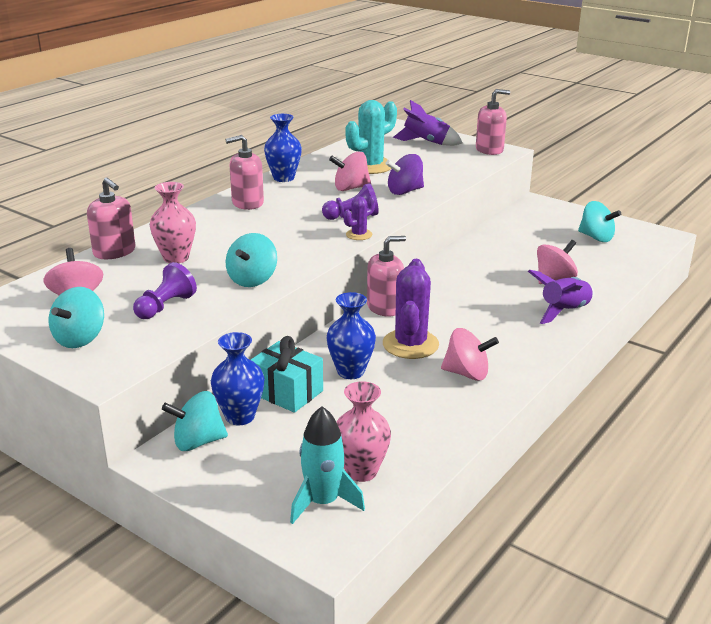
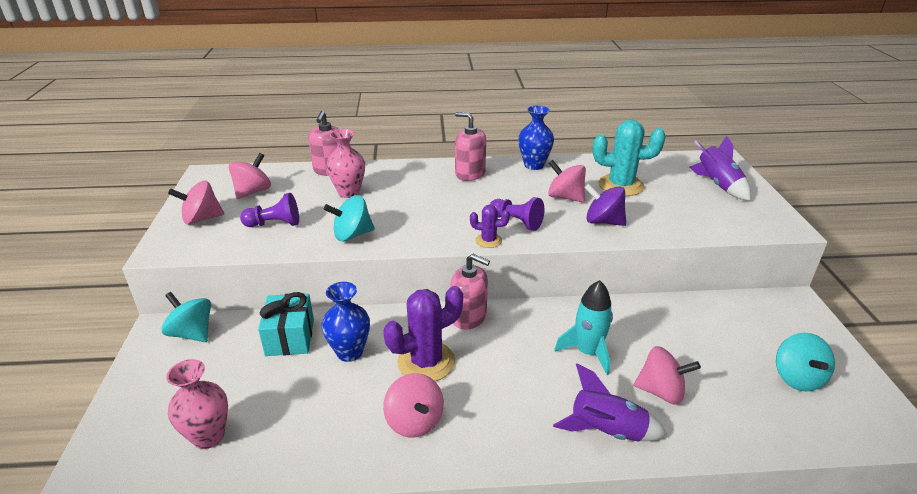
camera: 50 degrees right, 5 degrees up
turquoise spinning top [49,287,104,348] -> pink spinning top [168,181,224,225]
blue vase [211,332,265,425] -> none
turquoise rocket [290,406,365,524] -> turquoise rocket moved to [554,280,613,375]
pink soap dispenser [476,89,510,155] -> none

